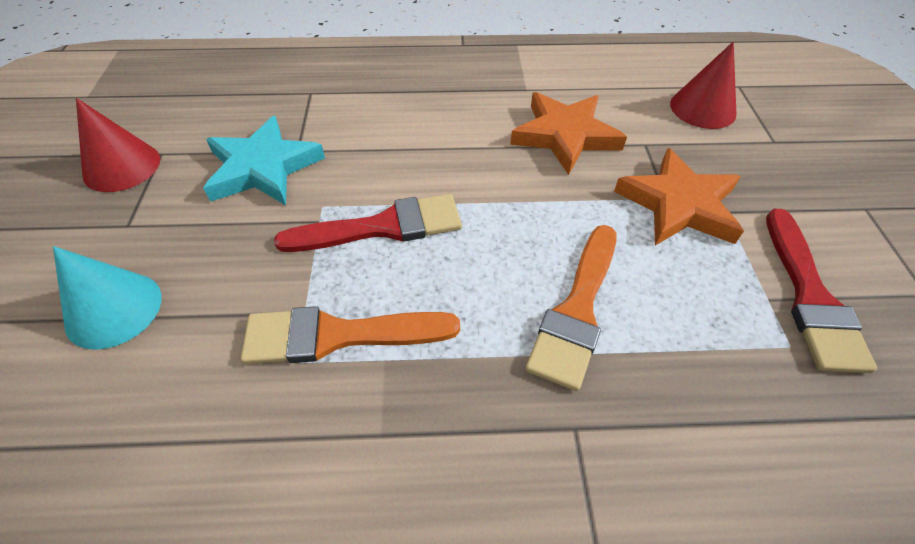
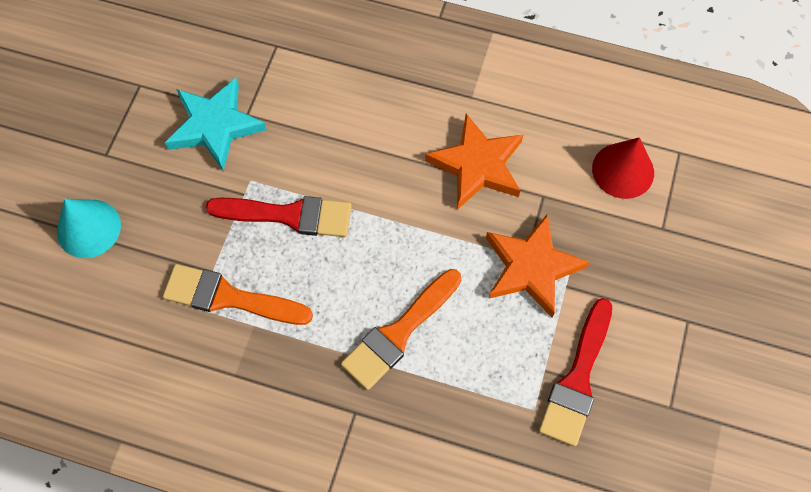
camera: 20 degrees right, 15 degrees up
red cone [76,98,160,192] -> none

